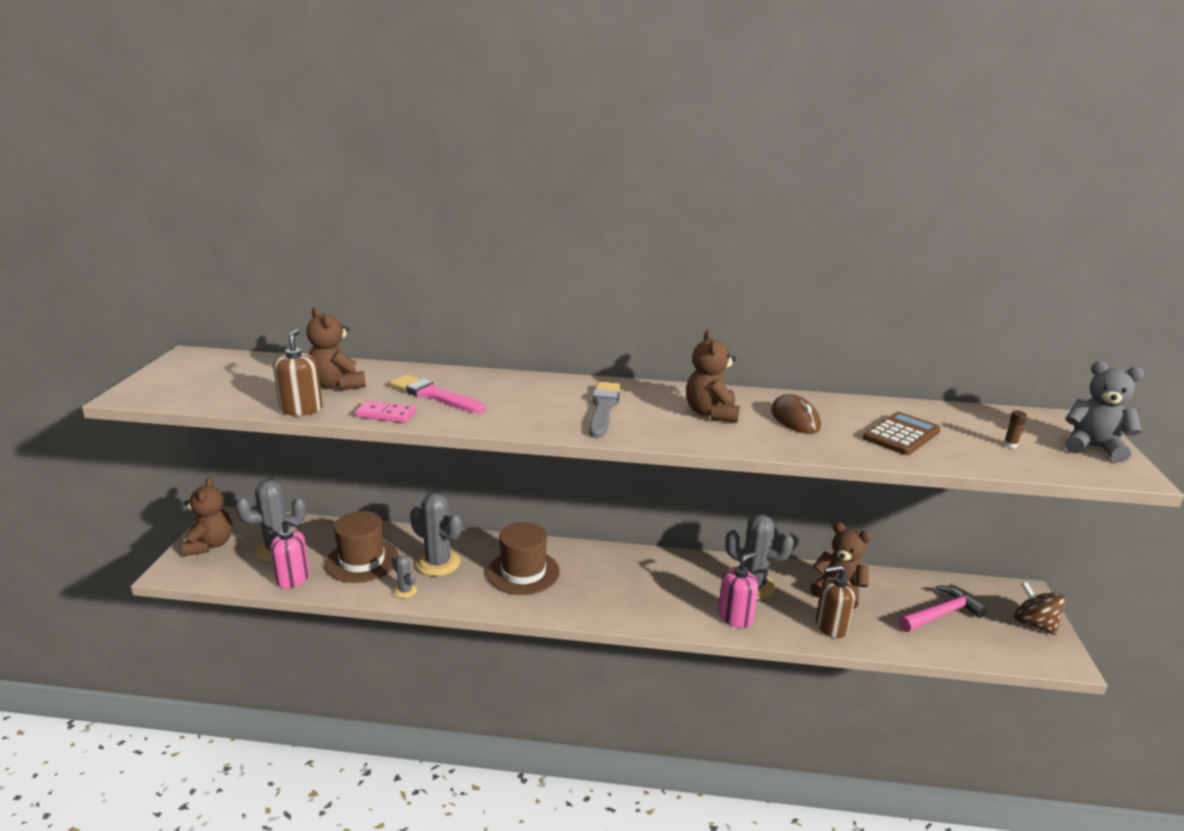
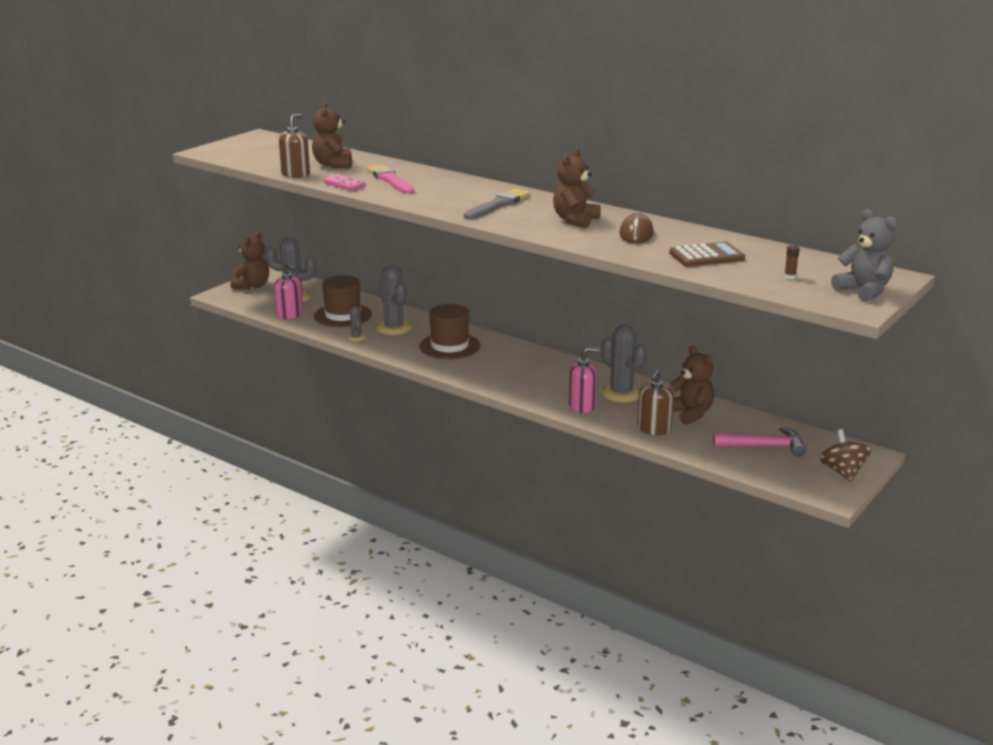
camera: 30 degrees right, 0 degrees up
brown soap dispenser [816,565,856,638] -> brown soap dispenser turned 90 degrees counterclockwise [637,370,674,435]

